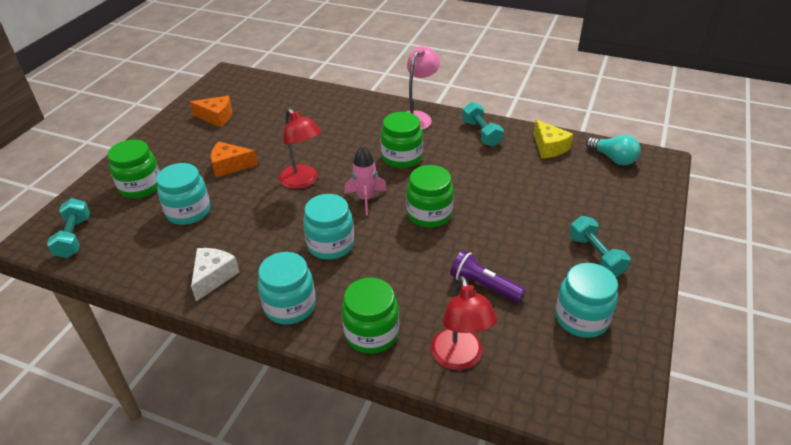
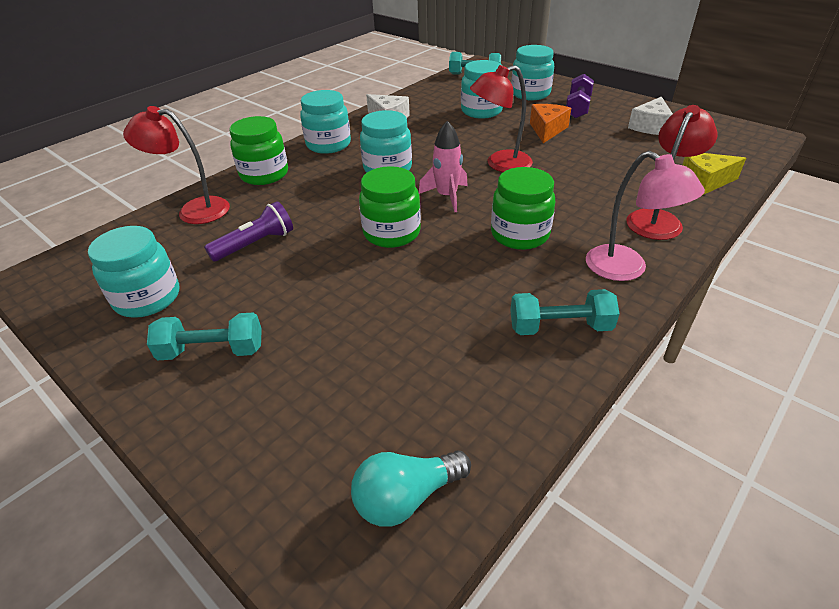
camera: 110 degrees right, 0 degrees up
green jar [108,140,160,198] -> turquoise jar [511,45,554,100]
orange cheese [190,96,232,127] -> white cheese [628,96,673,135]
yellow cheese [534,120,573,158] -> yellow cheese moved to [682,153,746,195]
none -> purple dumbbell [566,74,594,119]
none -> red lamp [626,105,718,240]

